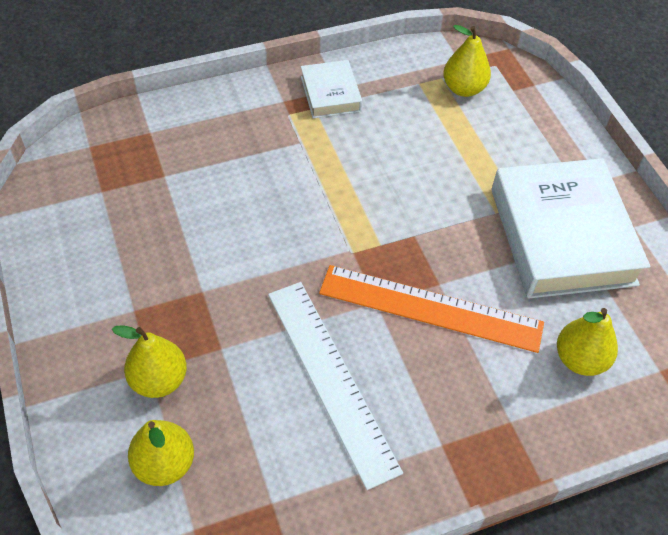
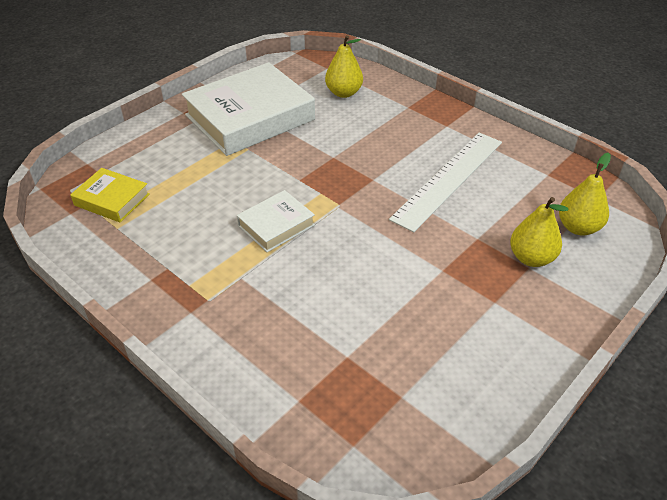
camera: 115 degrees left, 10 degrees down
white book [301,60,362,118] -> white book moved to [237,190,315,252]
orange ruler [319,265,544,353] -> none
yellow pear [443,25,491,97] -> yellow book [70,168,150,222]

